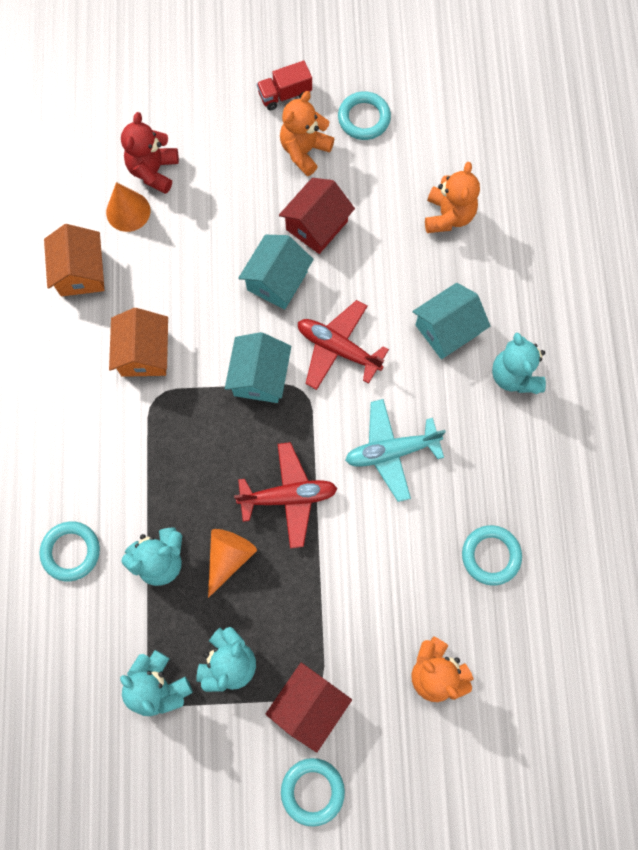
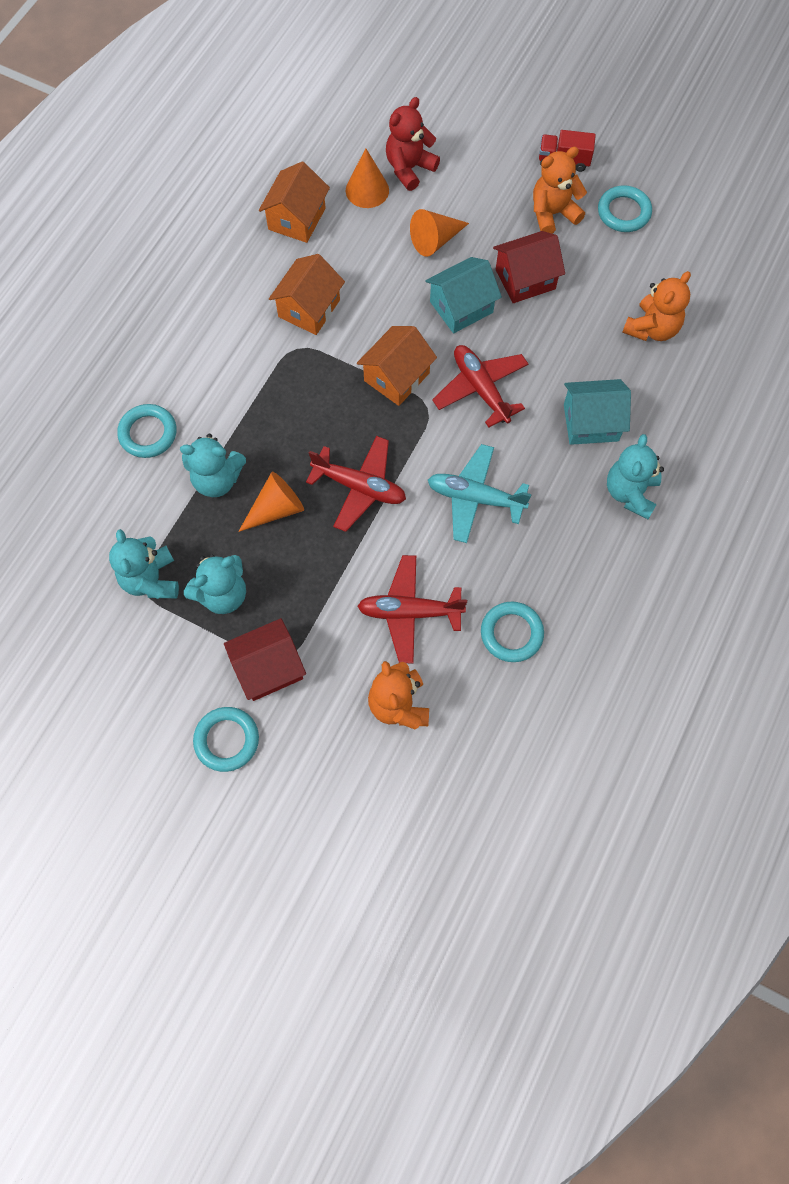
camera: 30 degrees right, 5 degrees down
turquoise house [225,332,291,403] -> orange house [357,326,437,406]
none -> red plane [357,555,467,664]
none -> orange cone [410,209,469,257]

